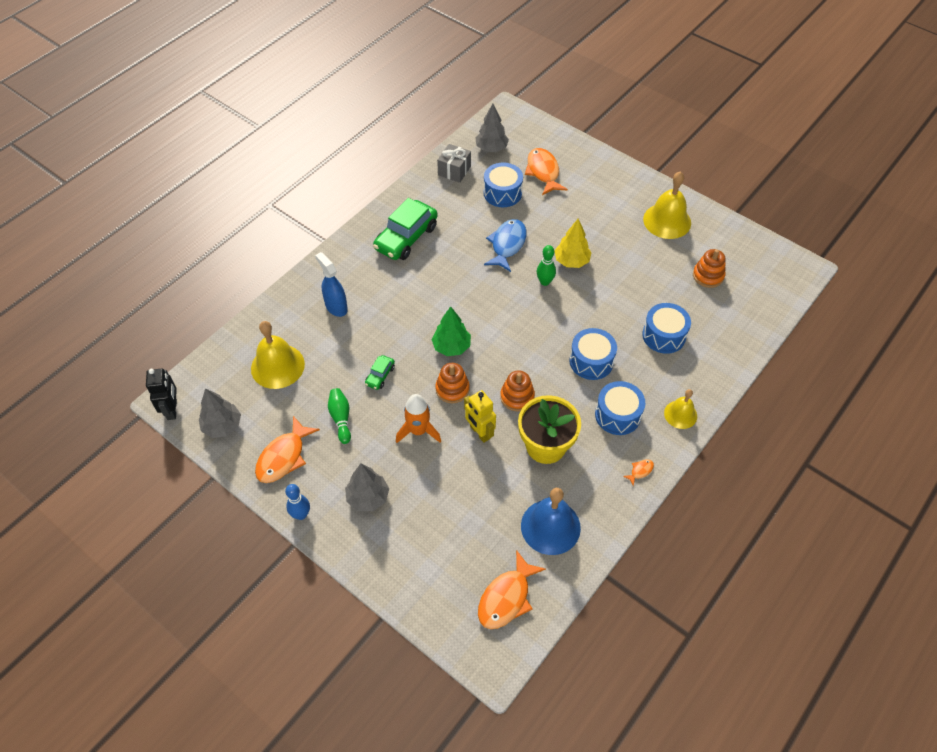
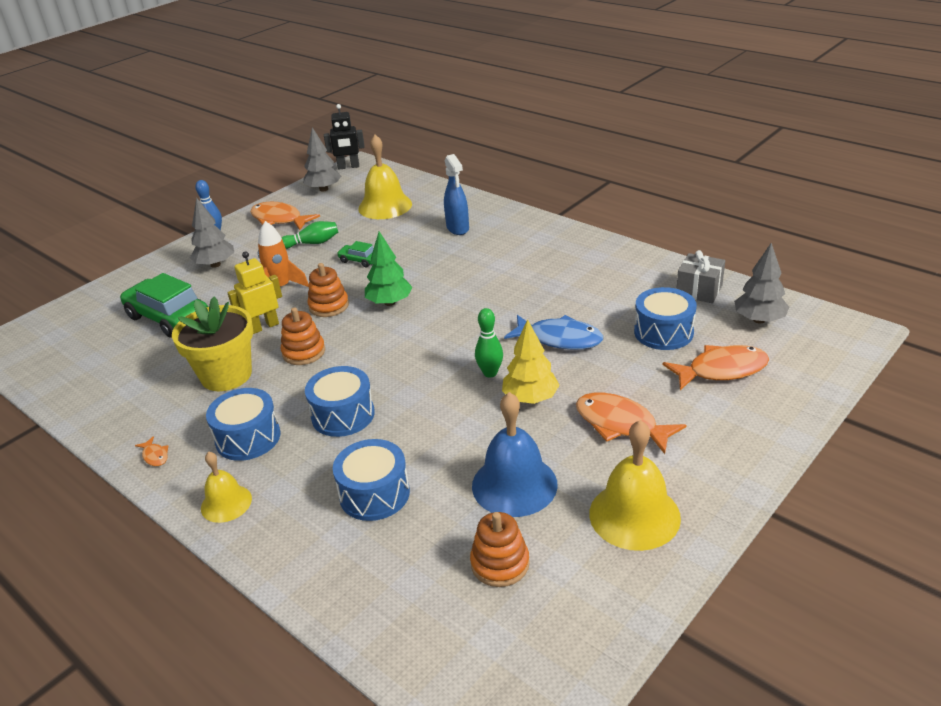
camera: 95 degrees right, 20 degrees down
blue spray bottle [315,252,348,317] -> blue spray bottle turned 105 degrees clockwise [444,154,469,235]
green car [373,198,438,260] -> green car moved to [120,273,208,338]
orange fish [478,550,546,629] -> orange fish moved to [576,393,687,454]
blue bell [521,488,581,555] -> blue bell moved to [472,392,558,517]

